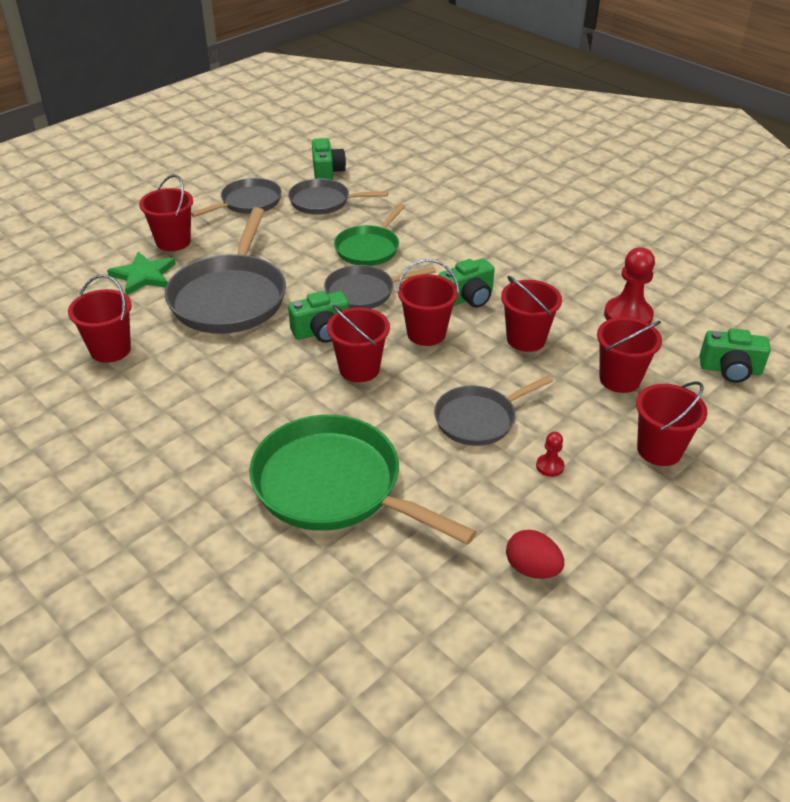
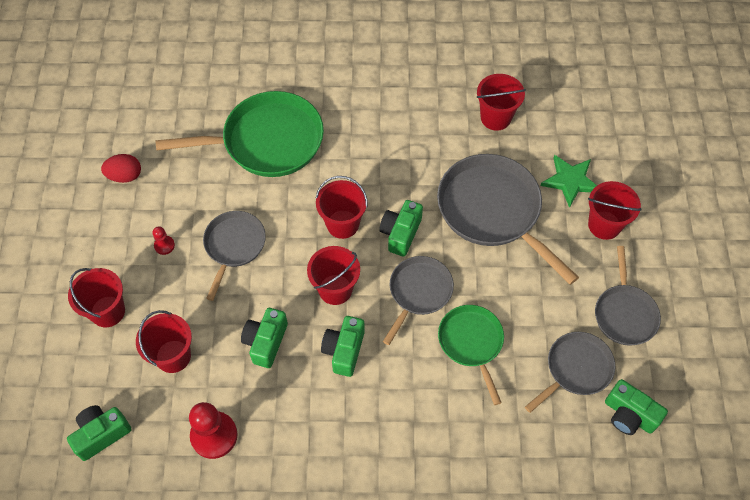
camera: 135 degrees right, 20 degrees up
red bucket [501,276,562,352] -> green camera [241,308,288,368]

